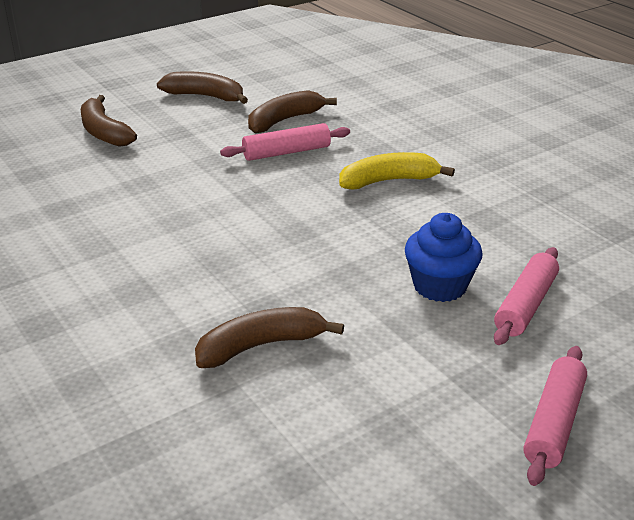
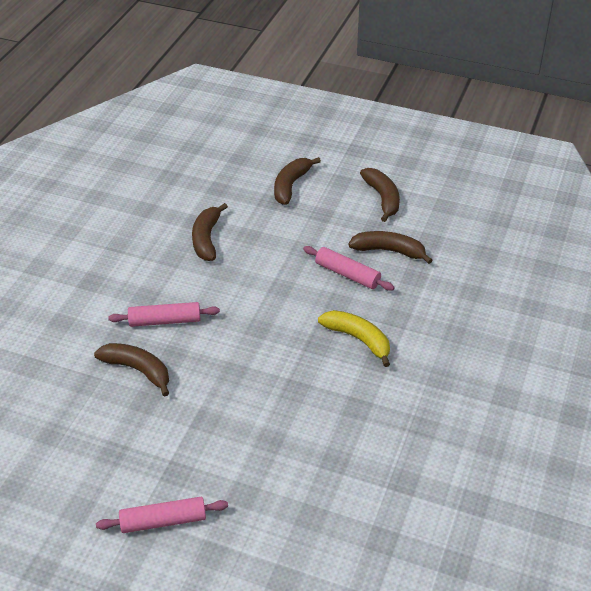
camera: 55 degrees right, 10 degrees up
blue cupcake [405,213,483,302] -> none
pink rolling pin [494,247,559,345] -> pink rolling pin moved to [108,302,220,327]
none -> brown banana [192,203,228,261]

